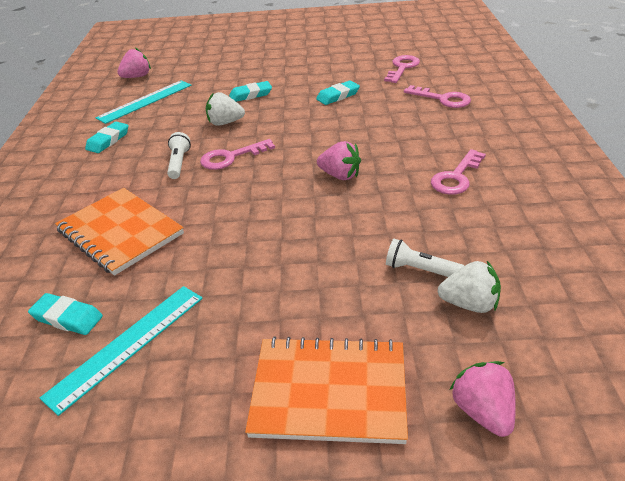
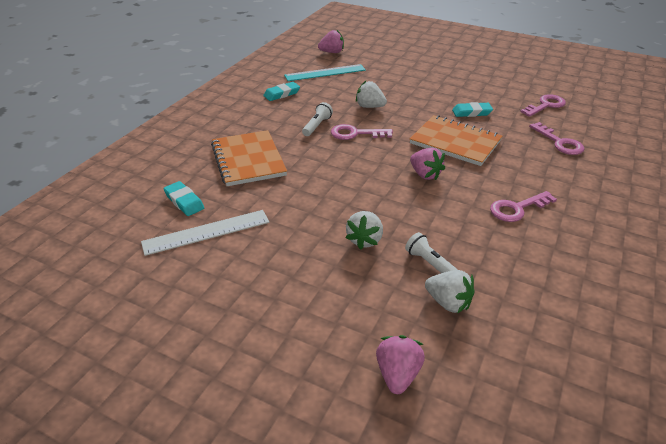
camera: 25 degrees right, 0 degrees up
turquoise ruler [40,286,203,416] -> white ruler [141,210,269,256]
turquoise eraser [229,81,272,102] -> none
orange notebook [245,336,408,444] -> orange notebook moved to [410,115,502,166]
none -> white strawberry [345,211,383,250]

